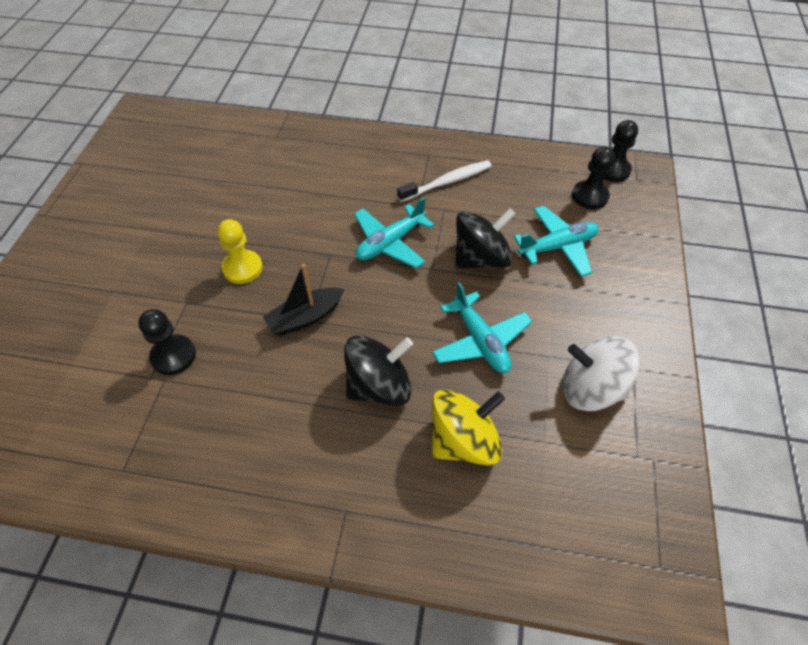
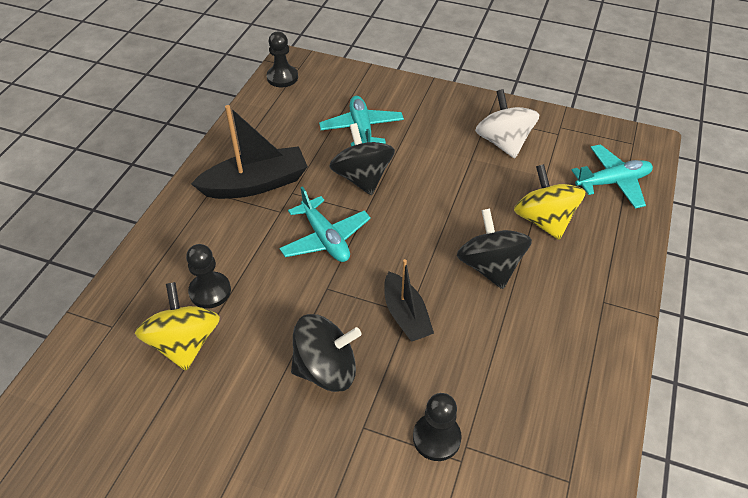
camera: 80 degrees left, 5 degrees down
yellow pawn [217,219,263,284] -> black spinning top [291,314,361,392]
white toothbrush [397,160,492,202] -> black boat [191,105,308,199]
turquoise plane [432,282,532,373] -> turquoise plane moved to [572,144,653,209]
white spinning top [563,336,640,411] -> white spinning top turned 135 degrees clockwise [475,89,539,158]
black pawn [572,146,615,209] -> black pawn moved to [186,244,231,309]
none -> yellow spinning top [135,282,220,371]

